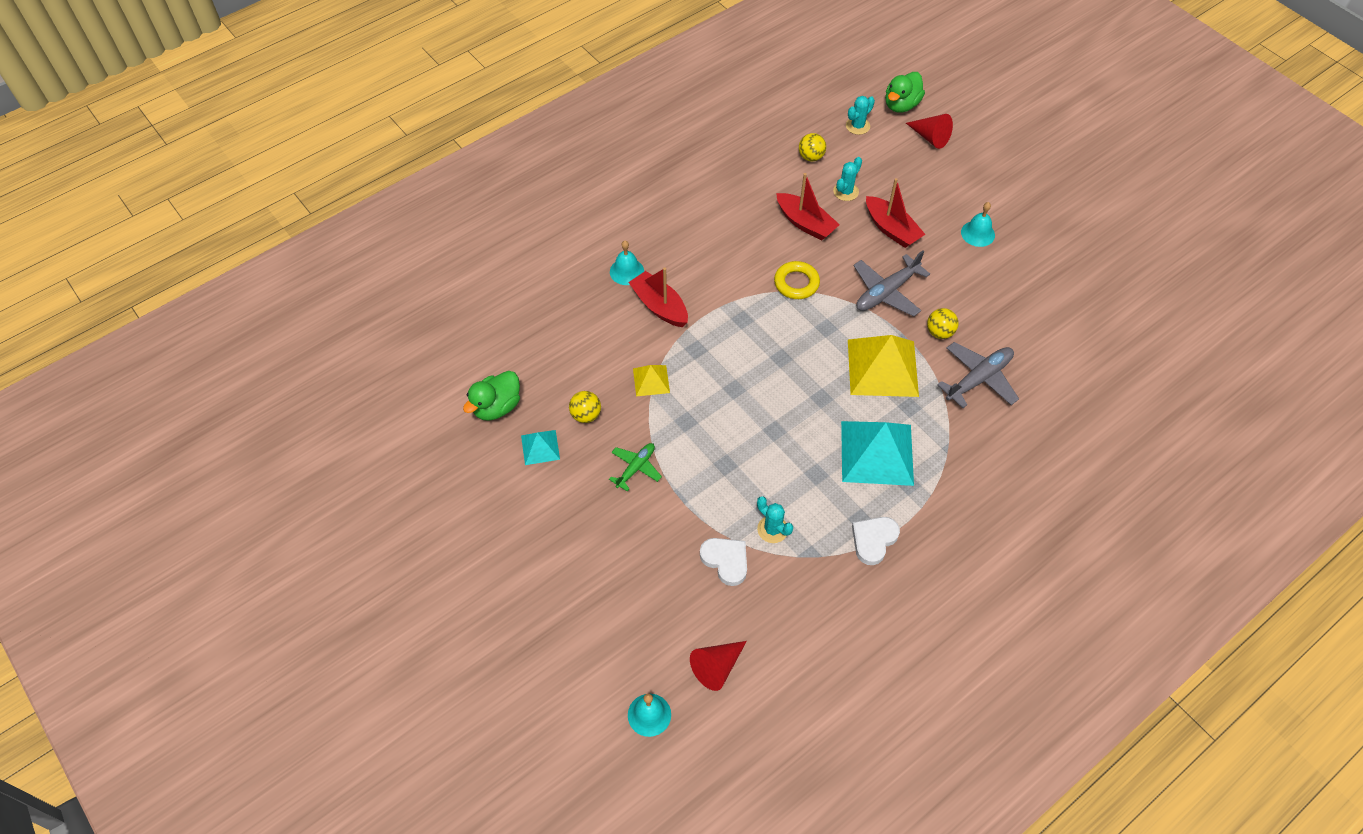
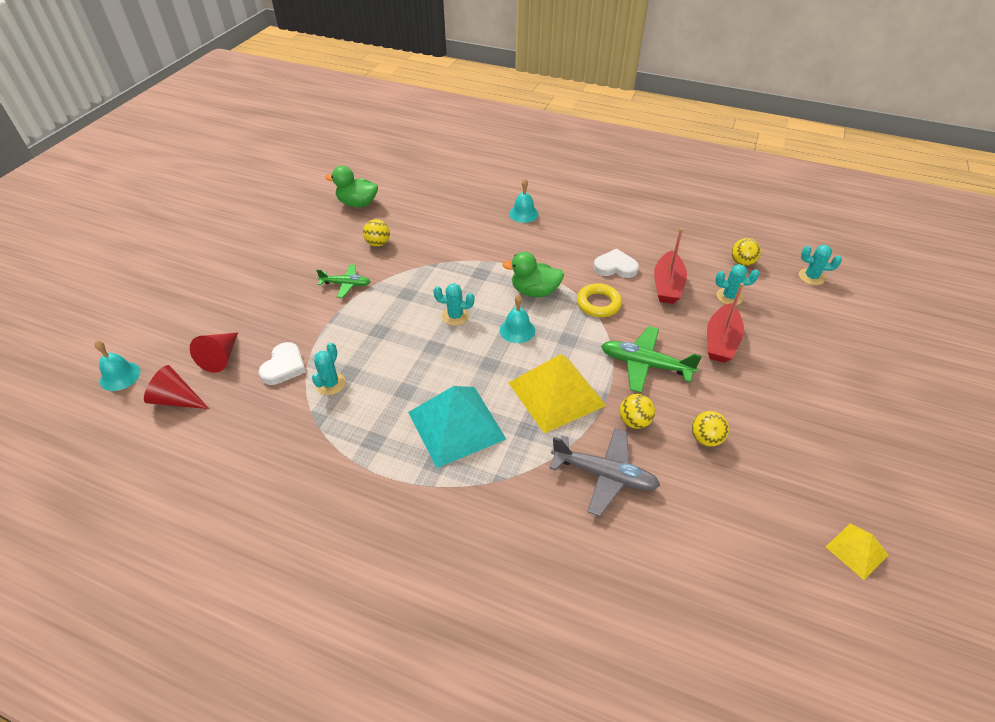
camera: 60 degrees right, 10 degrees down
turquoise pyramid [521,430,560,465] -> none
red boat [628,268,688,327] -> none
yellow pyramid [633,365,670,396] -> yellow pyramid moved to [826,524,888,580]
white heart [852,517,900,565] -> white heart moved to [593,249,639,278]
grey plane [854,250,930,317] -> green plane [601,326,702,393]
green duck [885,72,925,113] -> green duck moved to [502,252,564,297]
red cone [906,114,953,149] -> red cone moved to [190,332,238,373]
turquoise bell [961,202,995,247] -> turquoise bell moved to [500,294,535,343]
none -> turquoise cactus [433,283,474,326]
none -> yellow ball [692,411,729,447]

